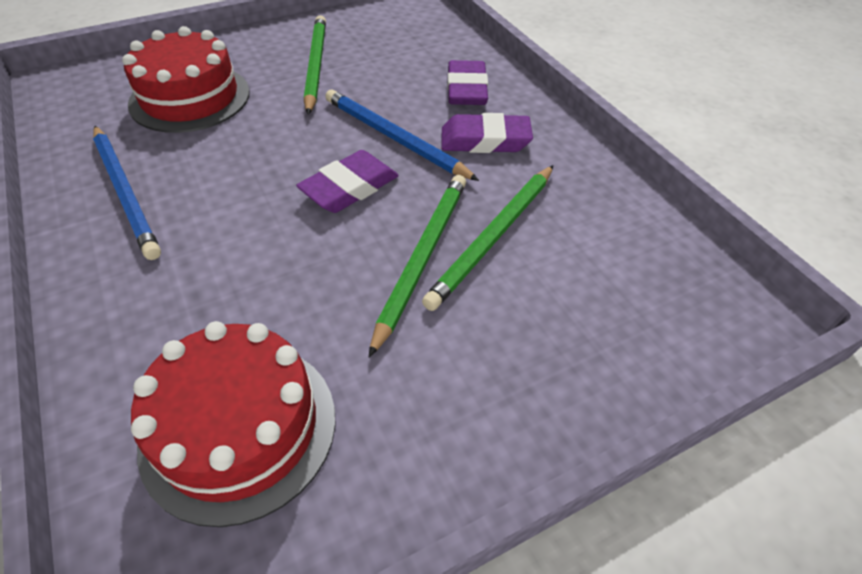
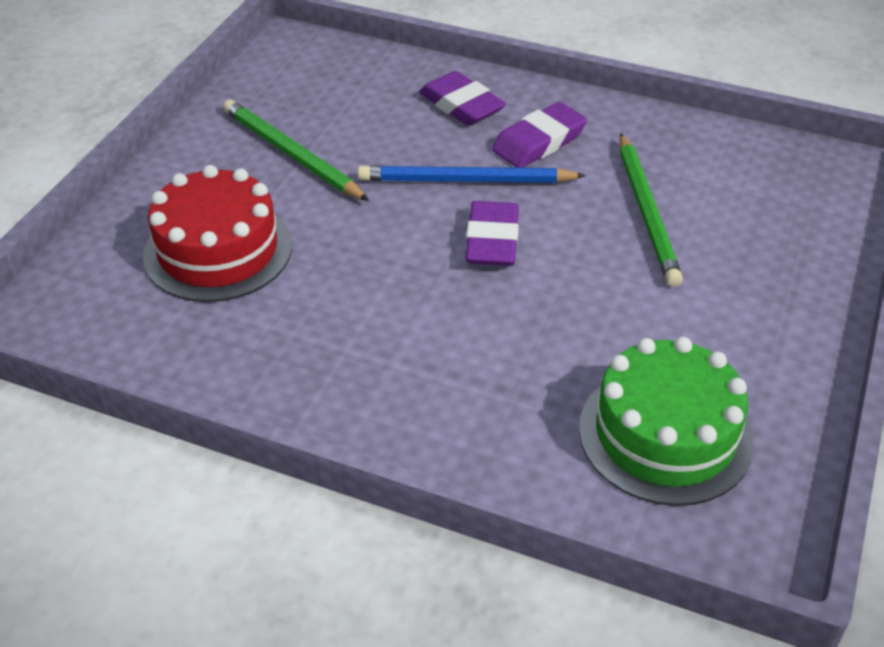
camera: 40 degrees left, 5 degrees down
blue pencil [93,126,161,260] -> none
red cake [131,321,336,527] -> green cake [579,337,754,506]
green pencil [369,175,466,357] -> none

